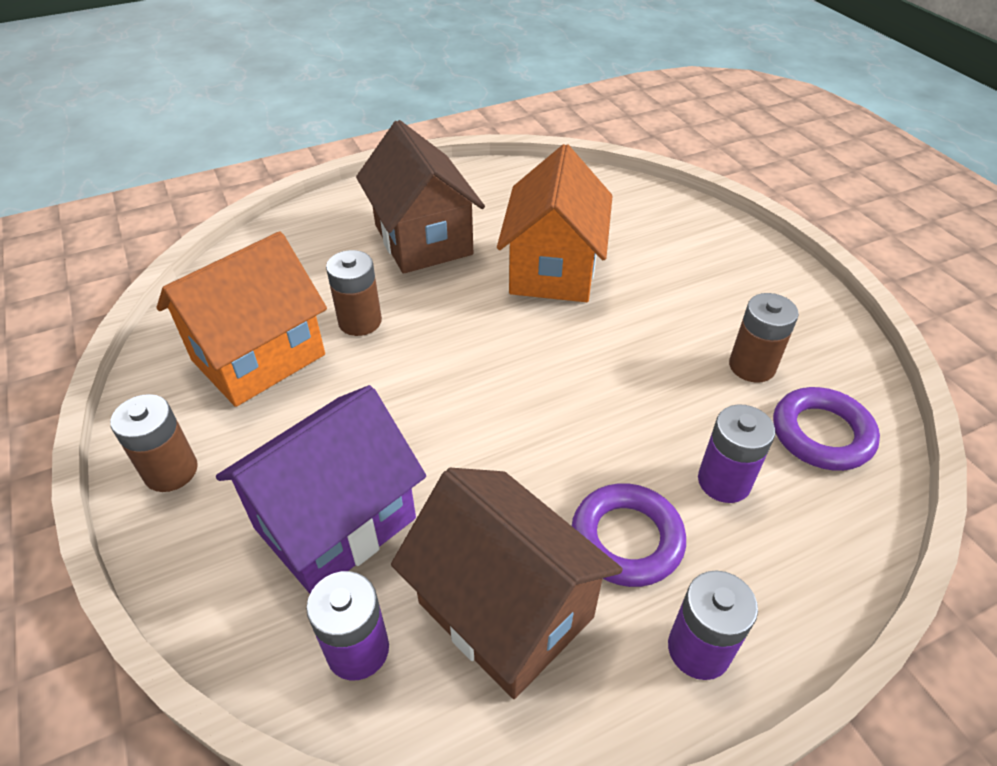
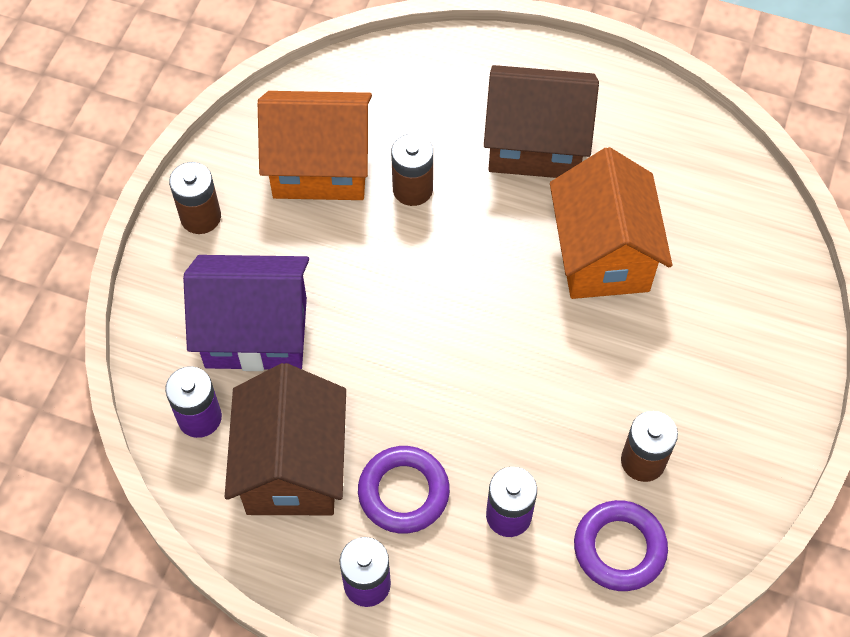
camera: 45 degrees right, 15 degrees up
brown house [356,120,485,274] -> brown house turned 75 degrees clockwise [484,65,599,178]
orange house [497,144,613,302] -> orange house turned 60 degrees counterclockwise [550,147,672,299]

